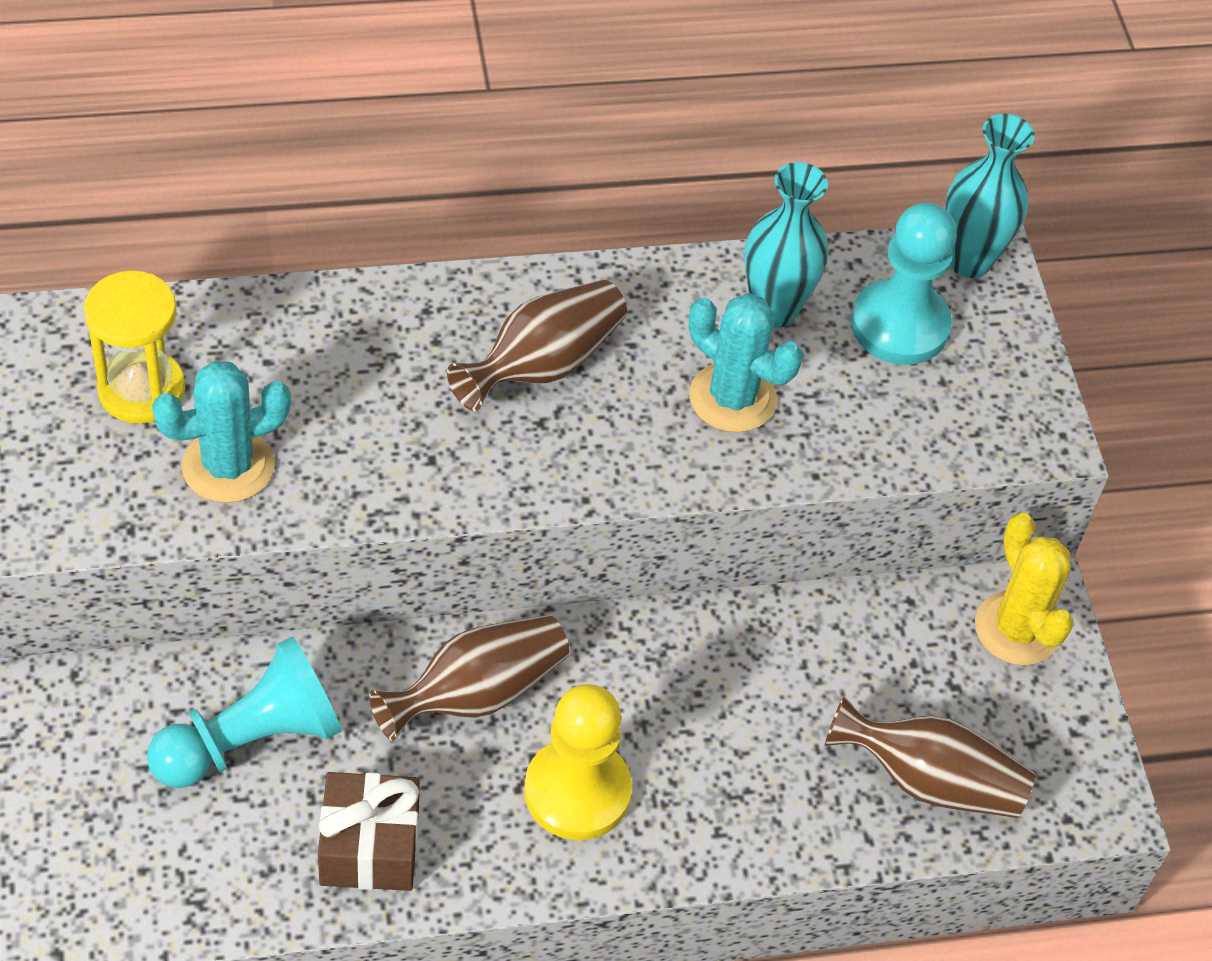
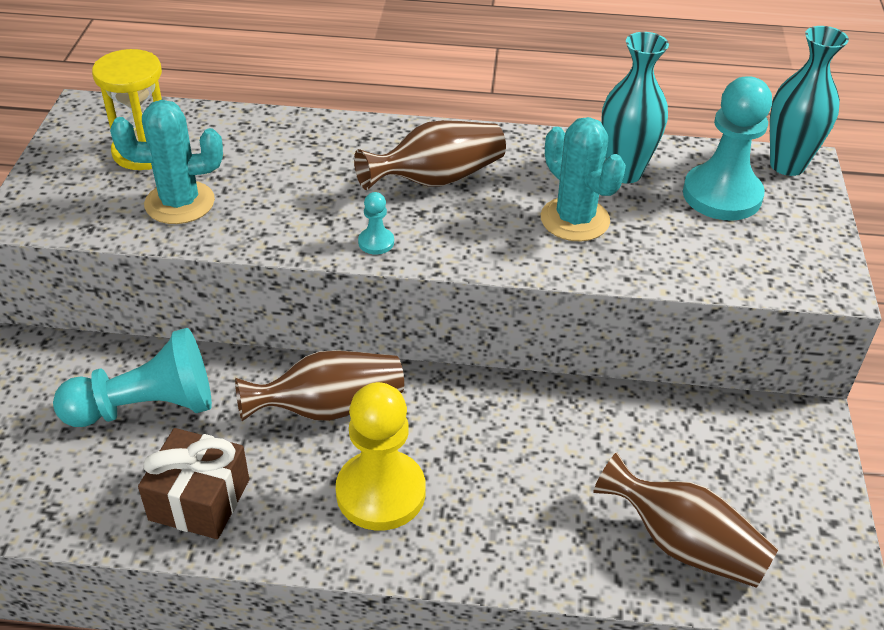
camera: 20 degrees right, 10 degrees down
yellow cactus [975,513,1073,666] -> none
none -> turquoise pawn [358,192,394,255]

